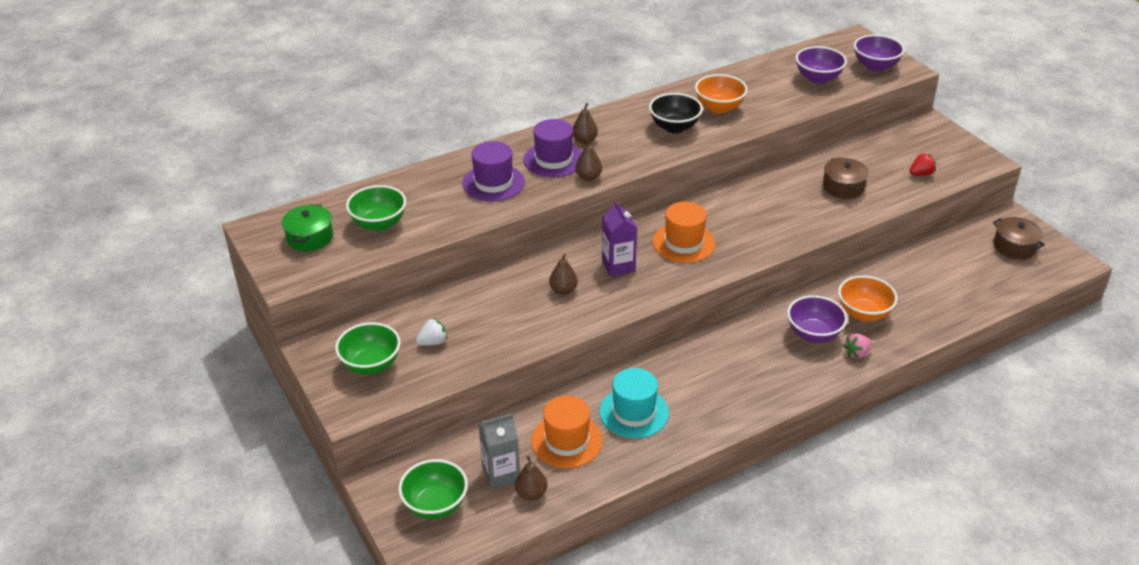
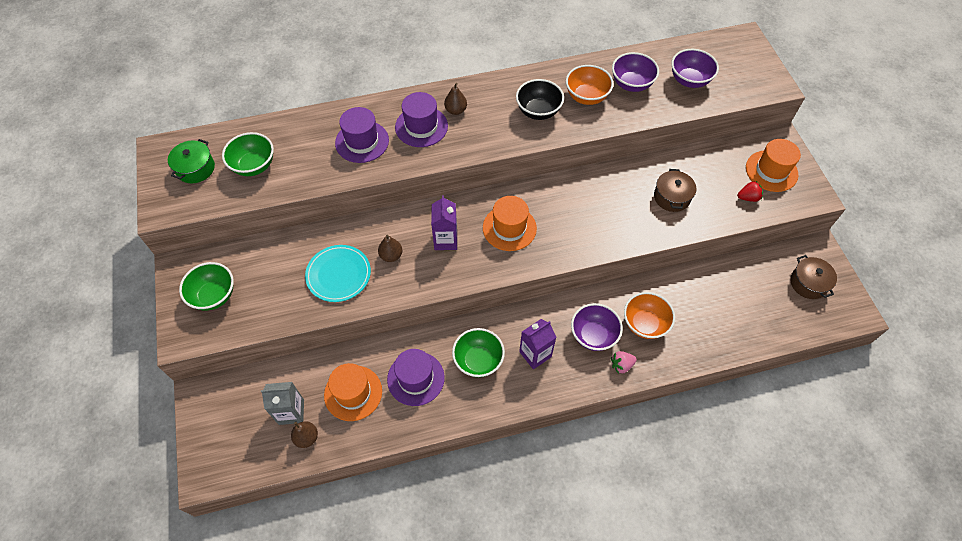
camera: 15 degrees right, 20 degrees up
green bowl [398,459,468,519] -> green bowl moved to [452,328,505,377]
white strawberry [416,318,447,346] -> none
brown pear [575,138,602,181] -> none
turquoise hat [599,368,669,439] -> purple hat [387,349,445,406]
purple bowl [854,34,905,71] -> purple bowl moved to [612,52,659,92]
none -> turquoise plate [305,245,371,302]
none -> purple carton [519,319,556,369]
none -> orange hat [746,139,801,192]

